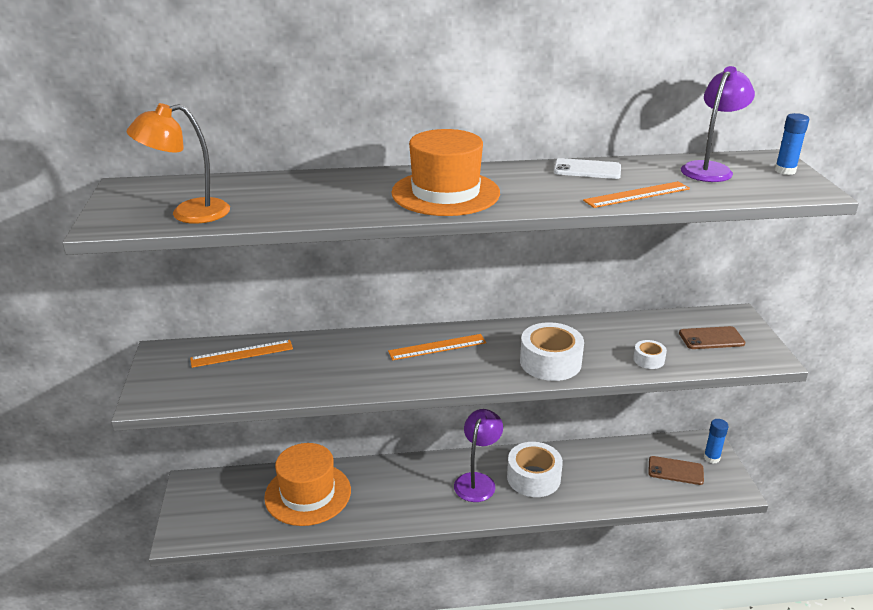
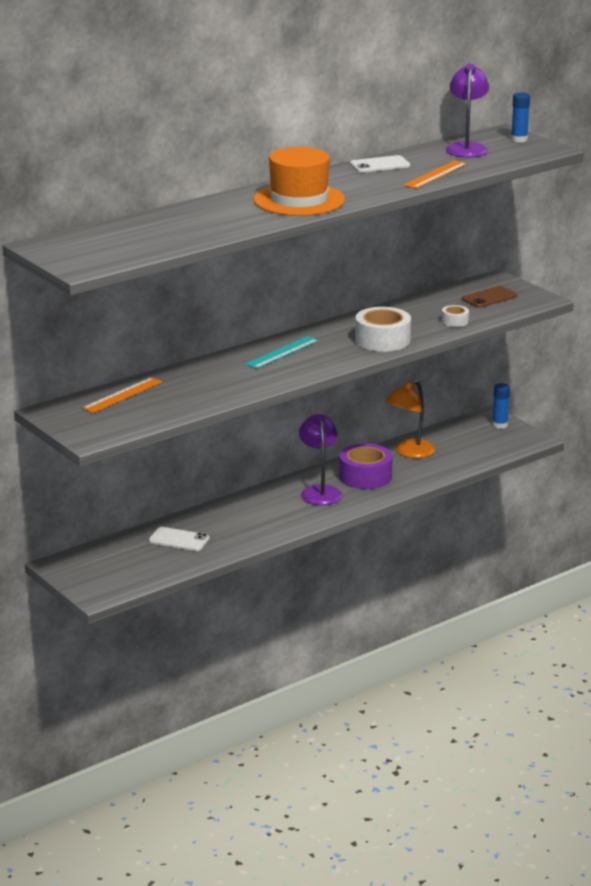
camera: 30 degrees left, 5 degrees down
orange lamp [127,103,230,224] -> orange lamp moved to [385,380,435,458]
orange hat [264,443,351,526] -> white phone [149,527,210,551]
orange ruler [388,334,486,360] -> turquoise ruler [245,336,319,369]
white tape [507,442,563,497] -> purple tape [339,444,392,489]
brown phone [648,456,704,485] -> none

